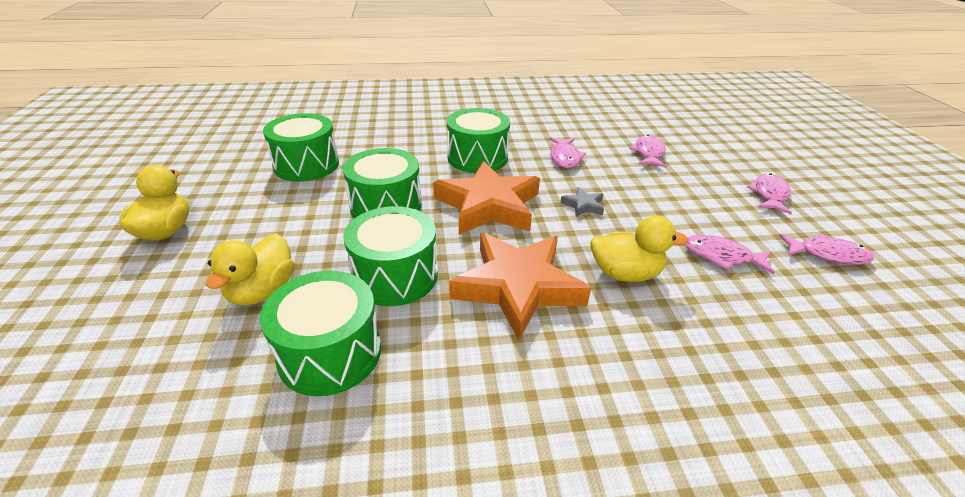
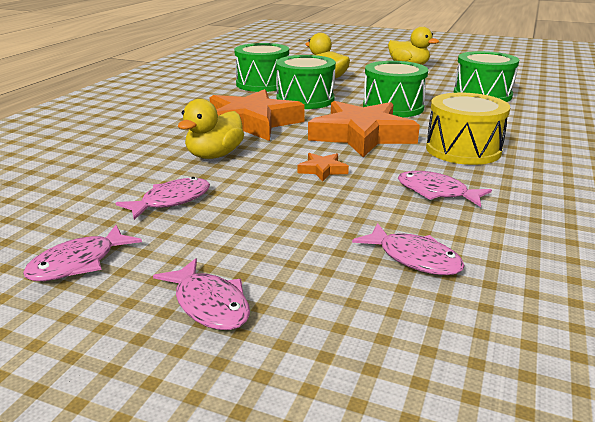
camera: 120 degrees right, 10 degrees down
green drum [447,108,510,173] -> yellow drum [426,92,510,165]
grey star [560,187,604,217] -> orange star [297,153,349,181]

